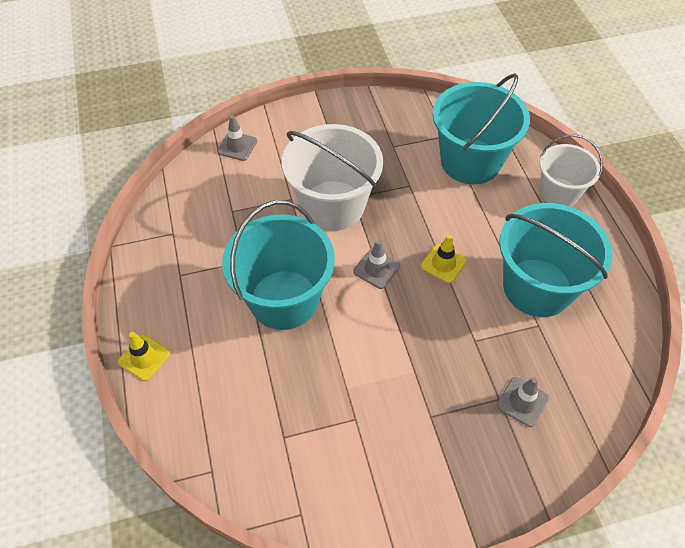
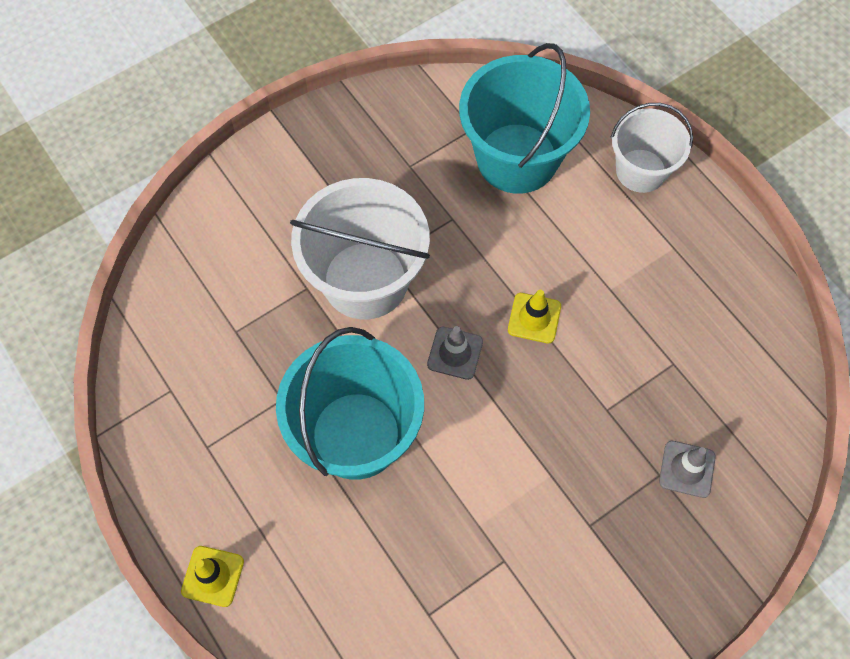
camera: 20 degrees left, 10 degrees up
grey traffic cone [217,115,257,161] -> none
turquoise bucket [499,203,613,317] -> none

